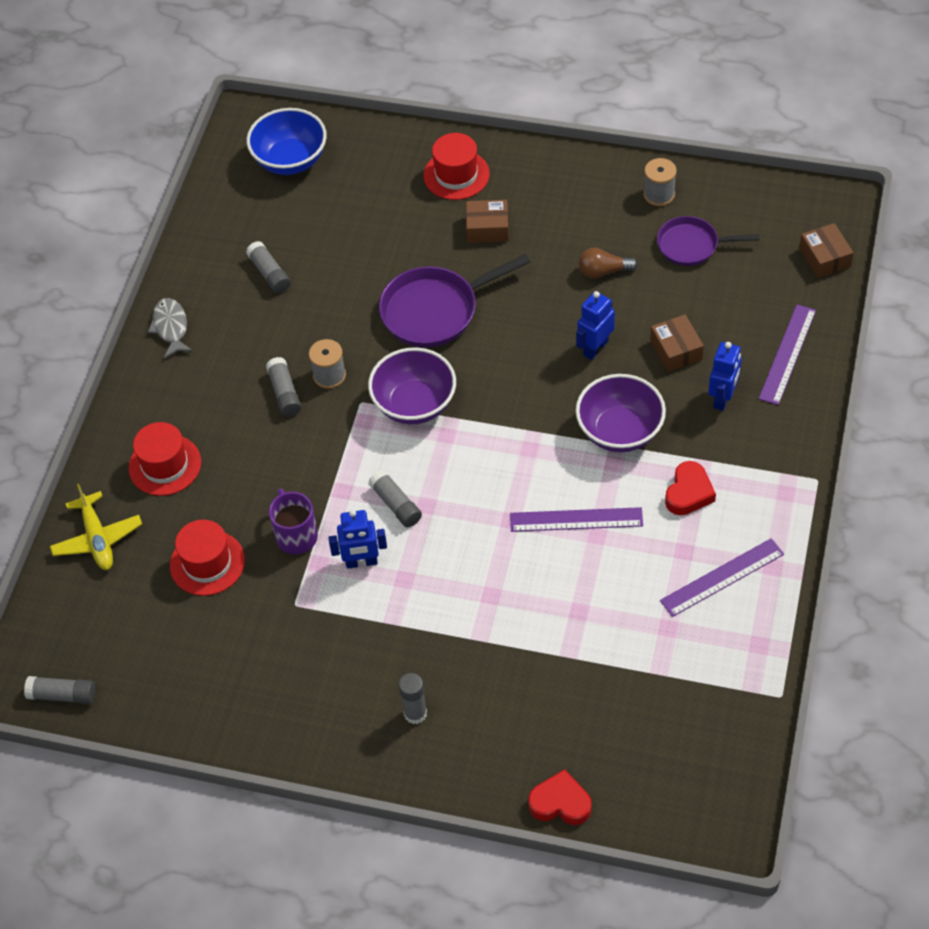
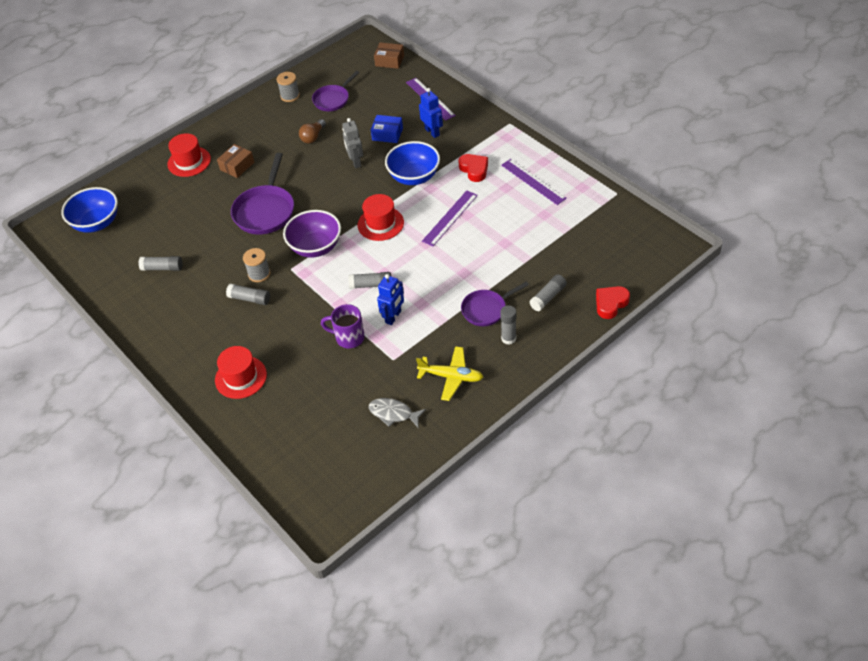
camera: 55 degrees left, 5 degrees down
grey glue stick [24,676,96,704] -> grey glue stick moved to [529,274,567,312]
yellow plane [50,484,142,570] -> yellow plane moved to [416,346,483,401]
grey fish [148,298,193,359] -> grey fish moved to [369,398,426,428]
red hat [170,519,245,596] -> red hat moved to [358,194,404,241]
blue robot [576,291,615,360] -> grey robot [342,118,363,168]
purple bowl [576,374,666,452] -> blue bowl [385,141,440,185]
brown box [650,314,704,372] -> blue box [371,115,403,143]
purple ruler [660,538,784,617] -> purple ruler turned 45 degrees counterclockwise [501,159,567,205]
none -> purple pan [461,282,529,326]

